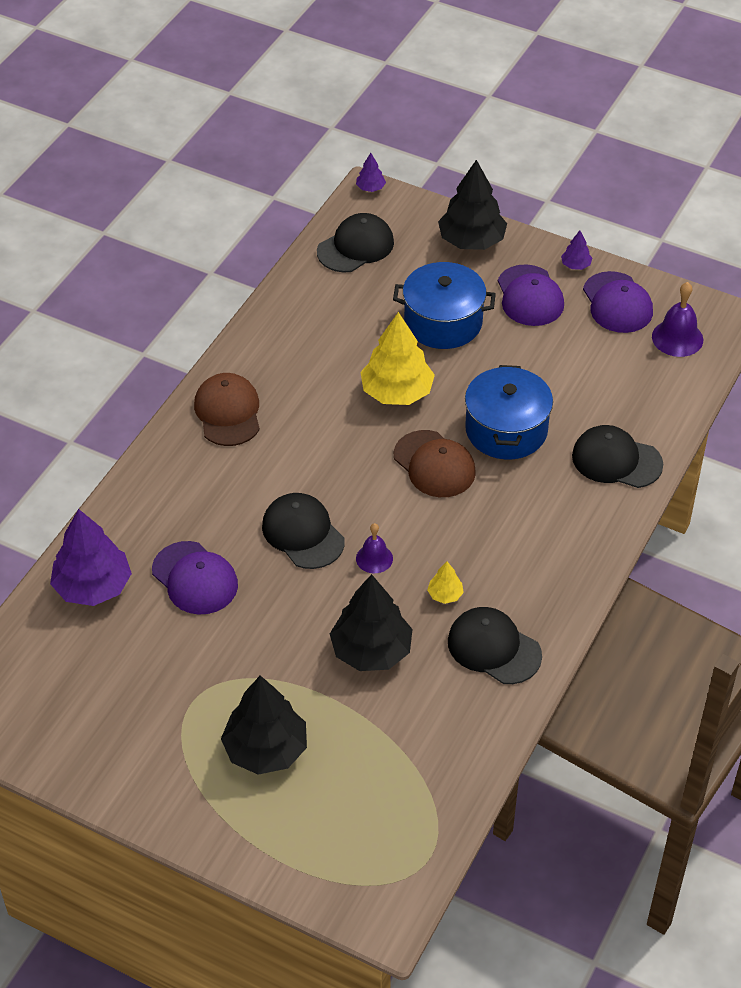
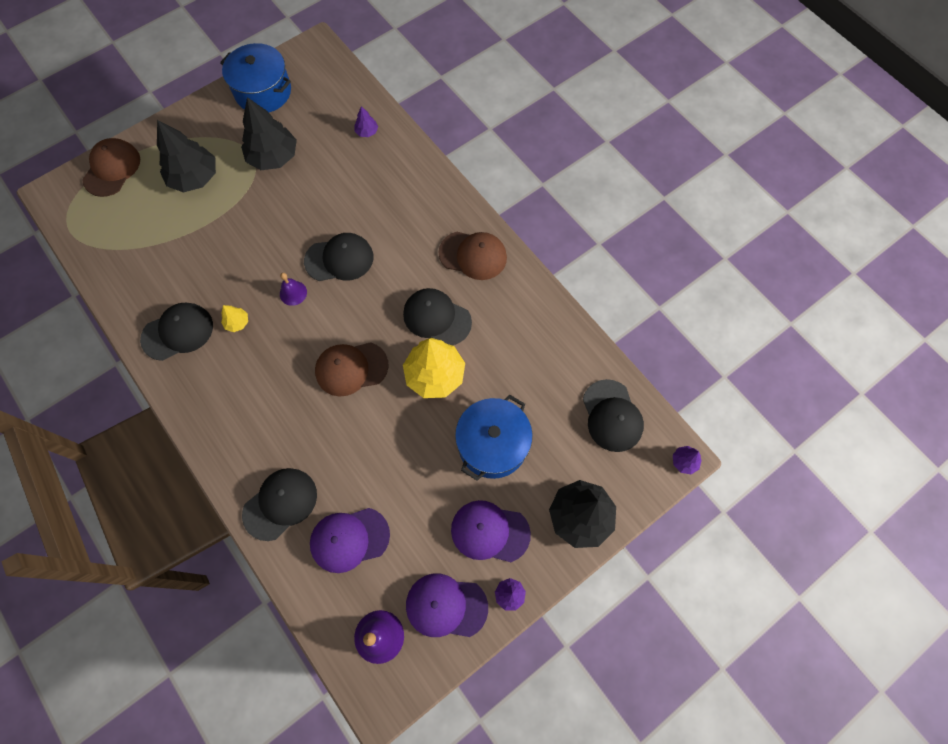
camera: 115 degrees right, 20 degrees up
purple tree [50,509,132,606] -> purple tree [354,106,378,137], size x0.45
purple cap [152,541,238,615] -> purple cap moved to [310,508,390,573]
black tree [330,574,413,671] -> black tree moved to [241,97,297,170]
blue pot [465,365,553,460] -> blue pot moved to [220,43,291,112]
none -> brown cap [82,138,140,197]
none -> black cap [403,288,472,345]

